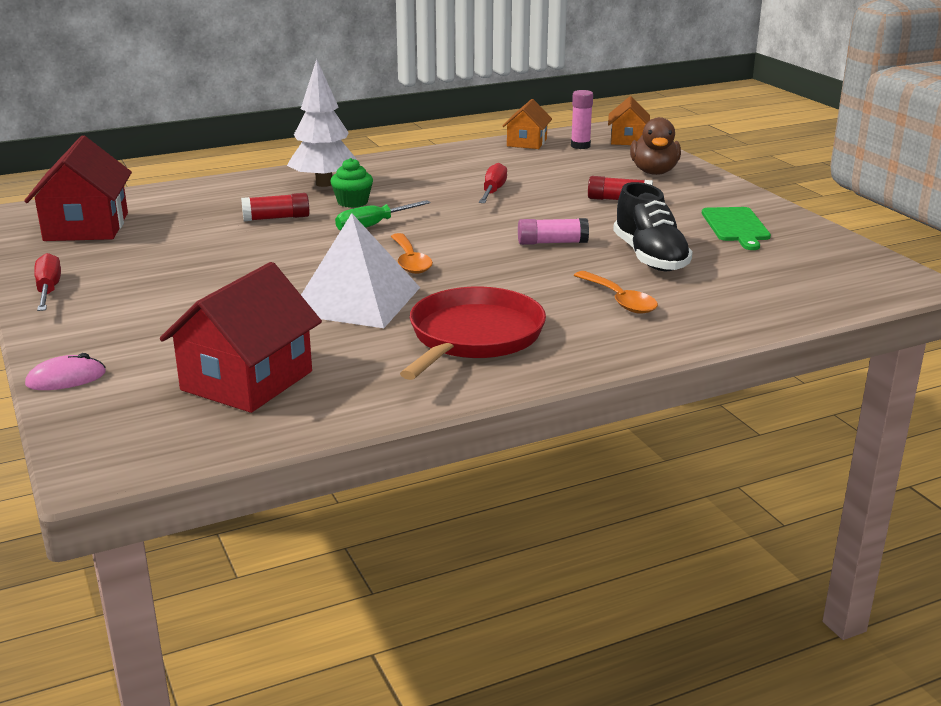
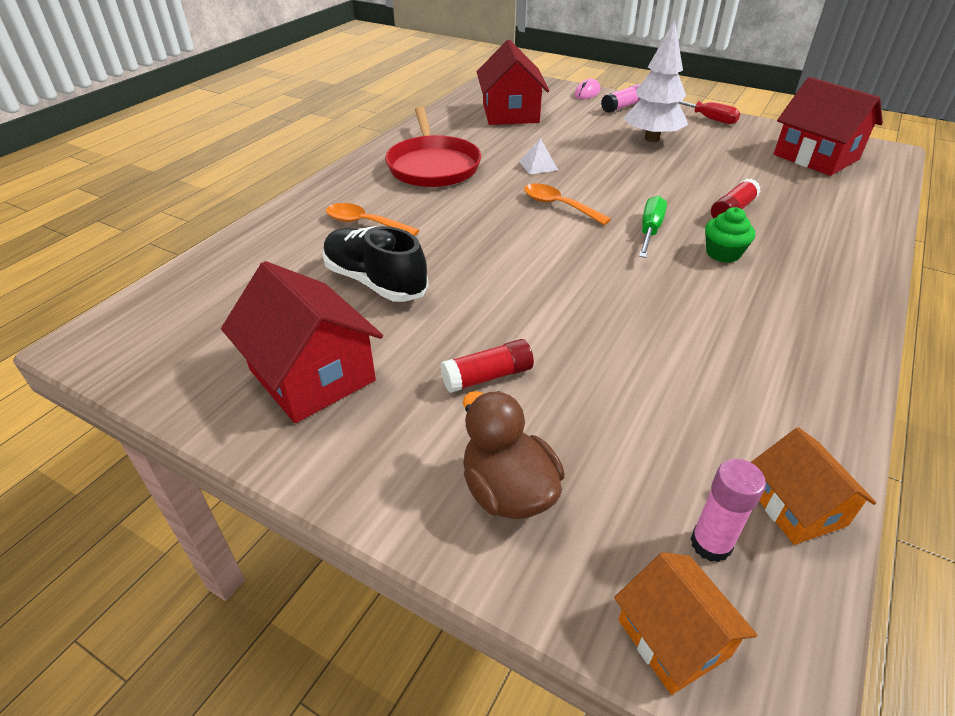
camera: 145 degrees right, 15 degrees up
white tree [287,59,359,187] -> white tree moved to [623,19,688,142]
white pyramid [301,213,420,328] -> white pyramid [519,138,558,174], size x0.42
red screwdriver [479,163,507,203] -> none
pink glue stick [518,218,589,245] -> pink glue stick moved to [601,84,641,113]
green cutting board [702,207,771,250] -> red house [221,261,383,423]

